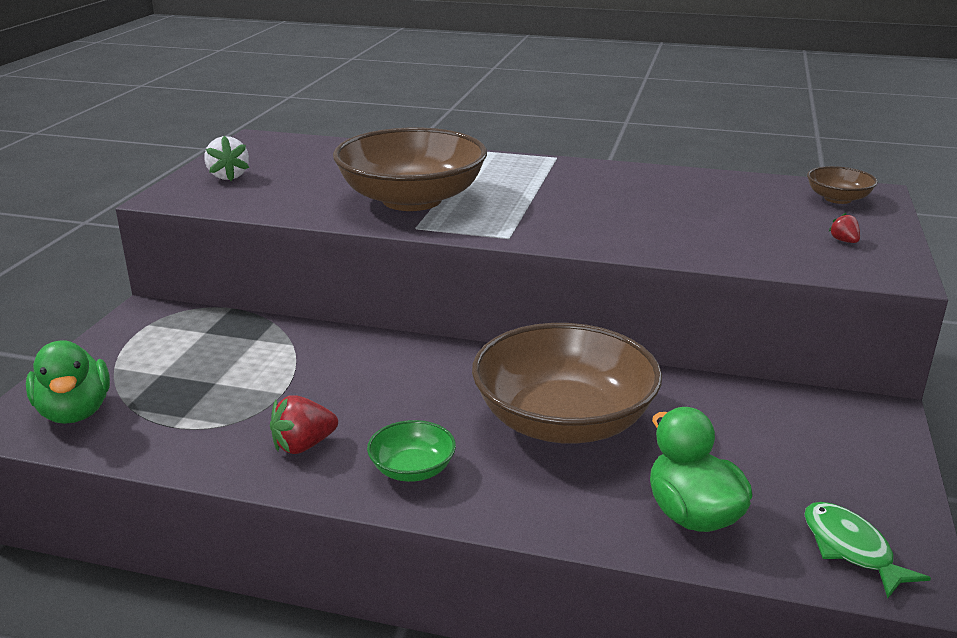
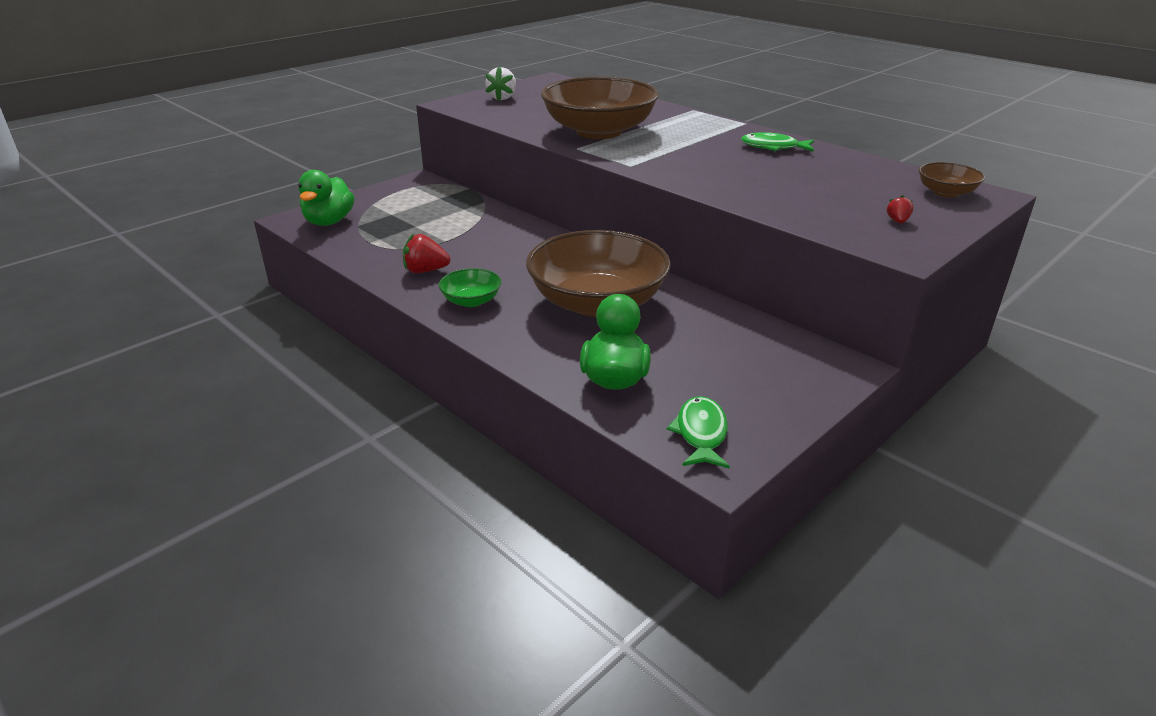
camera: 30 degrees right, 5 degrees up
none -> green fish [741,132,814,152]

